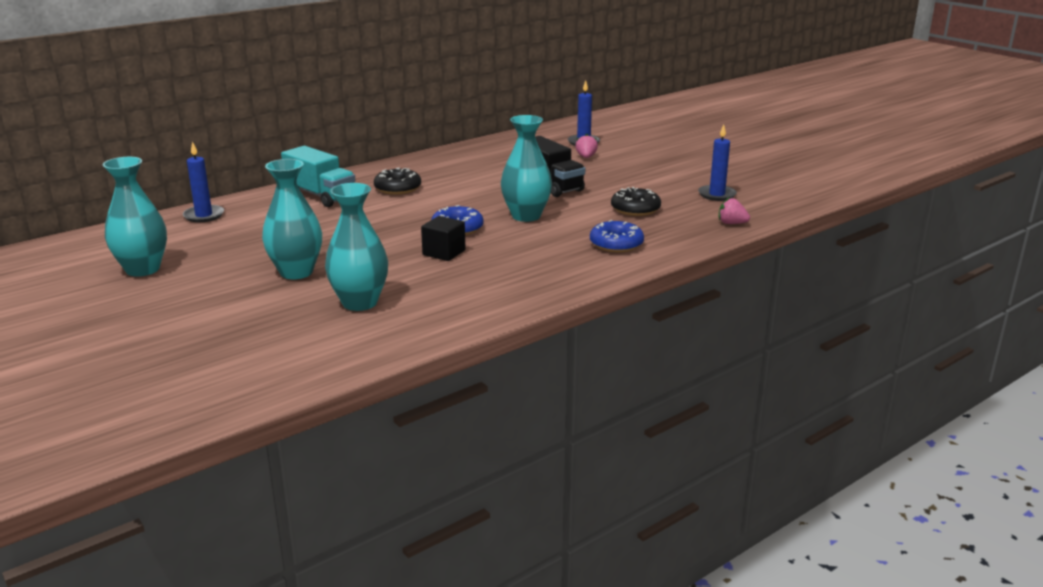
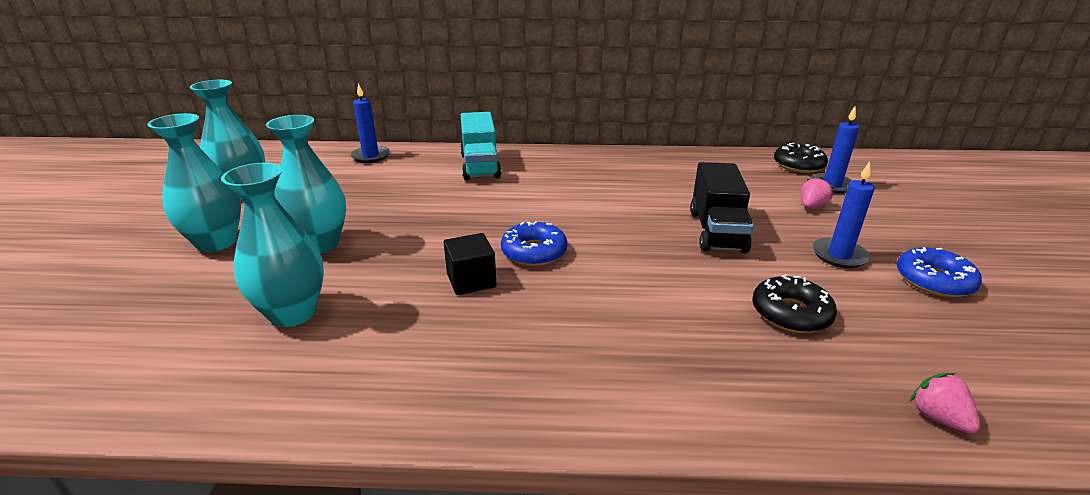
camera: 40 degrees right, 5 degrees up
black donut [374,168,421,195] -> black donut moved to [774,143,828,173]
turquoise vase [501,115,552,222] -> turquoise vase moved to [147,113,241,252]
blue donut [590,220,644,252] -> blue donut moved to [897,247,982,297]
blue candle [698,124,737,201] -> blue candle moved to [813,161,875,268]

